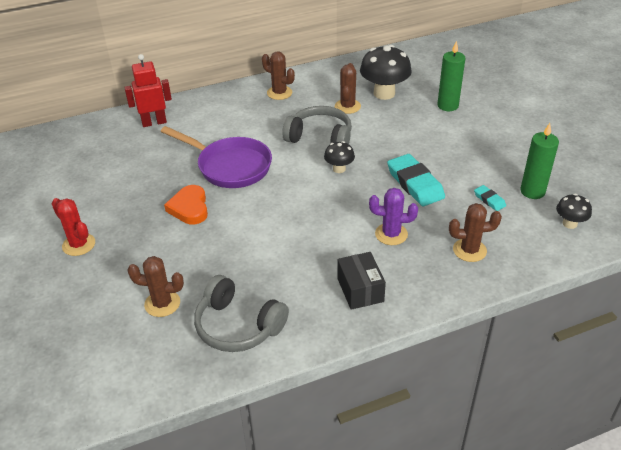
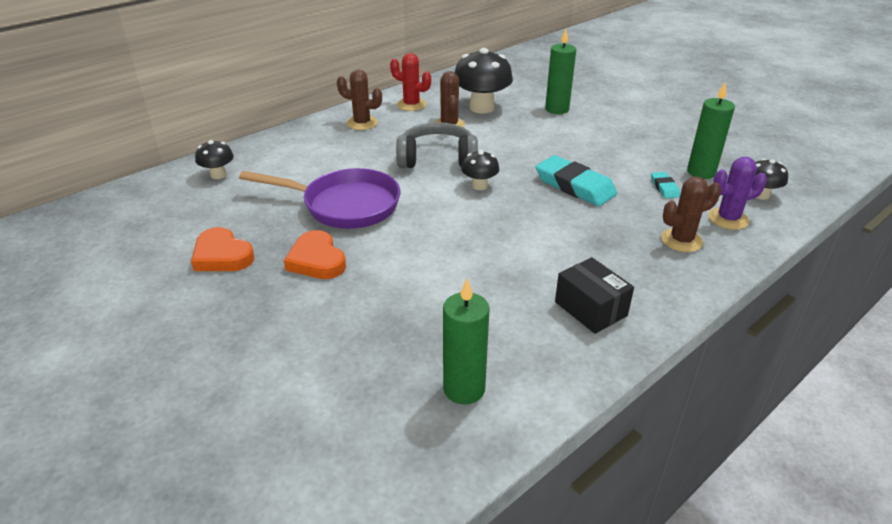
camera: 20 degrees left, 5 degrees down
red cactus [52,198,95,256] -> red cactus moved to [390,53,431,111]
red robot [124,54,172,127] -> black mushroom [195,140,234,179]
brown cactus [127,256,184,317] -> none
grey headphones [194,275,289,352] -> green candle [443,279,490,404]
purple cactus [369,188,418,245] -> purple cactus moved to [708,157,767,230]
turquoise eraser [474,185,506,211] -> turquoise eraser turned 45 degrees clockwise [651,172,680,198]
none -> orange heart [191,227,254,271]

